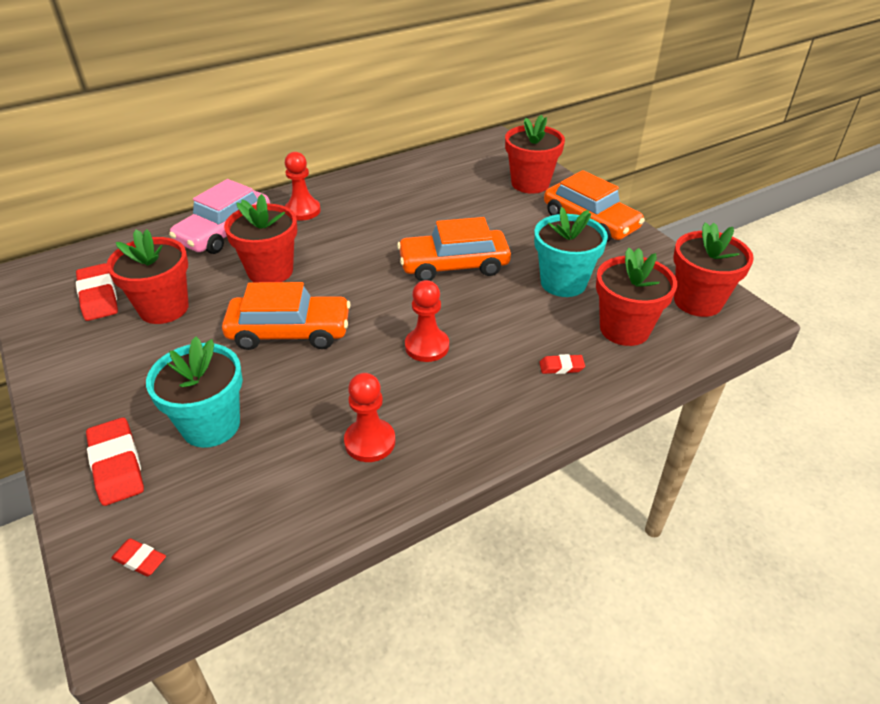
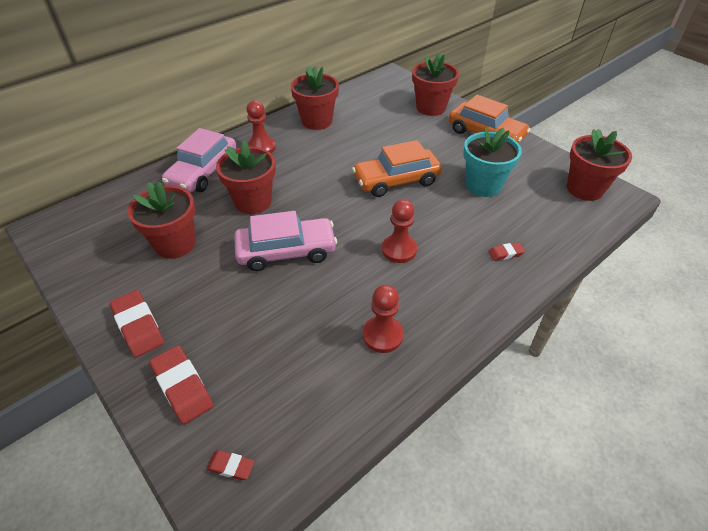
camera: 10 degrees left, 5 degrees up
red eraser [76,263,118,321] -> red eraser moved to [110,290,164,357]
turquoise flower pot [146,337,243,448] -> none
orange car [222,282,351,350] -> pink car [234,211,337,271]
red flower pot [596,248,677,346] -> red flower pot moved to [291,66,339,130]

